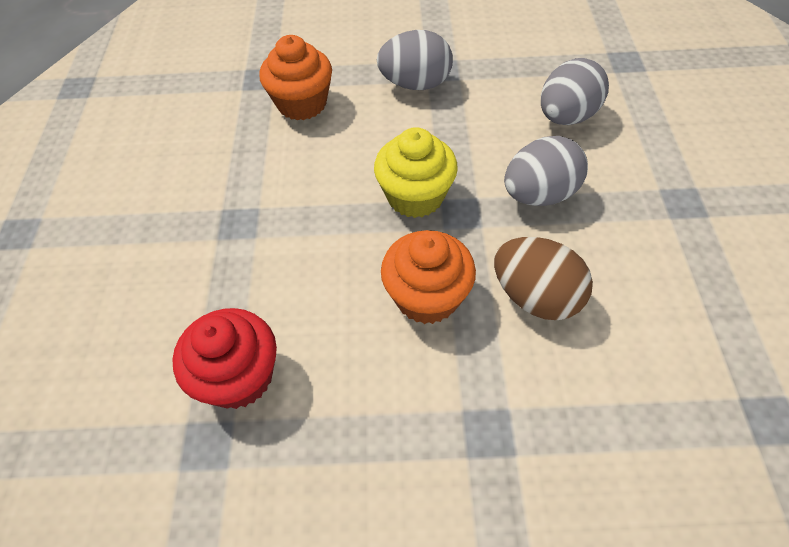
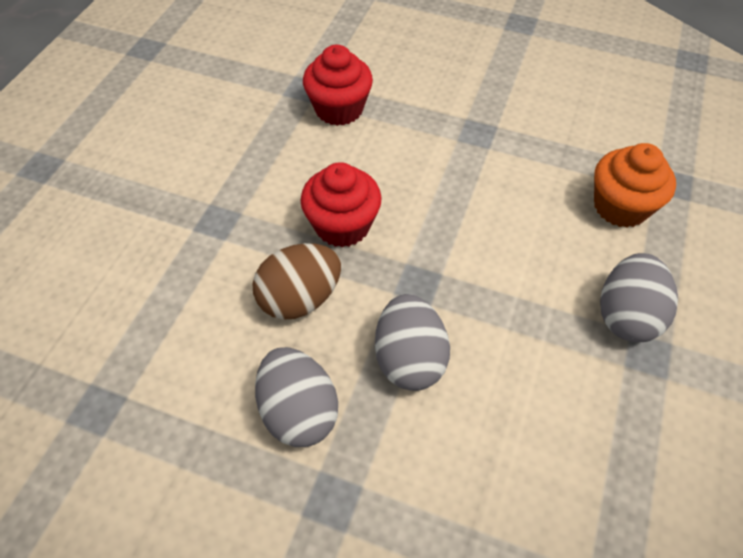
camera: 110 degrees right, 0 degrees up
yellow cupcake [374,127,458,218] -> none
orange cupcake [381,230,476,324] -> red cupcake [301,162,382,247]
grey egg [541,58,609,125] -> grey egg moved to [255,347,338,447]

